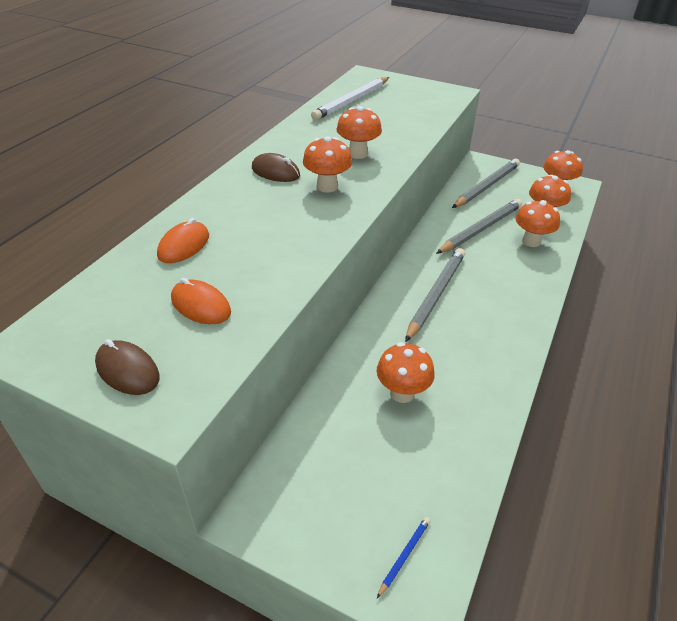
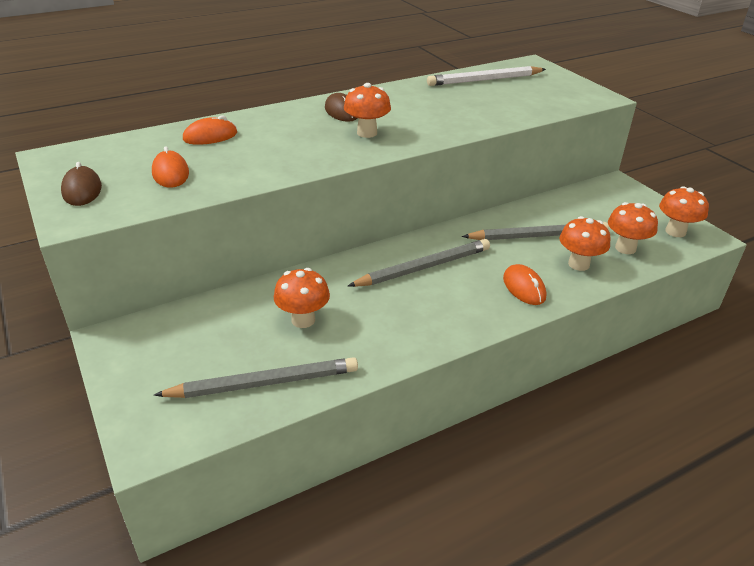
camera: 35 degrees right, 5 degrees down
orange mushroom [336,106,382,159] -> none
blue pencil [377,517,431,598] -> none
grey pencil [452,159,520,208] -> grey pencil moved to [154,357,358,398]
none -> orange mouse [503,264,546,305]

